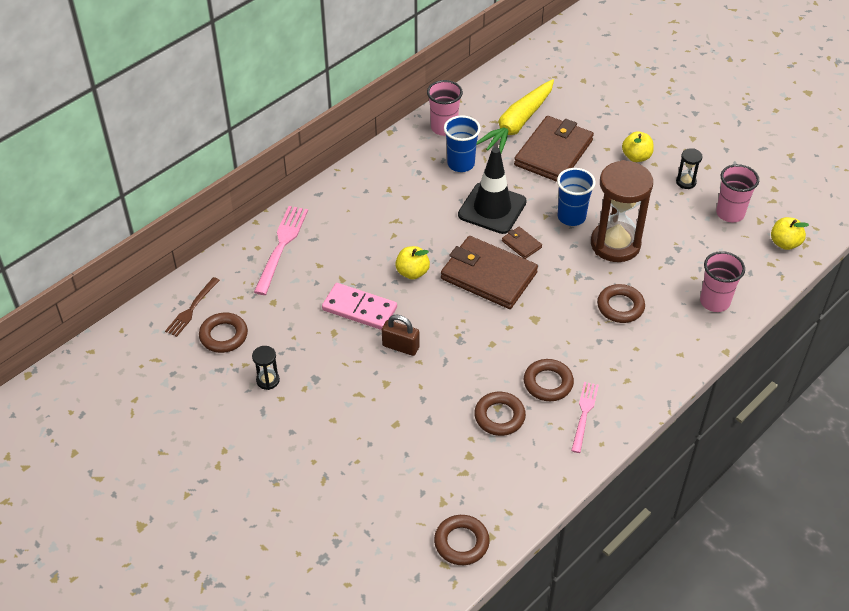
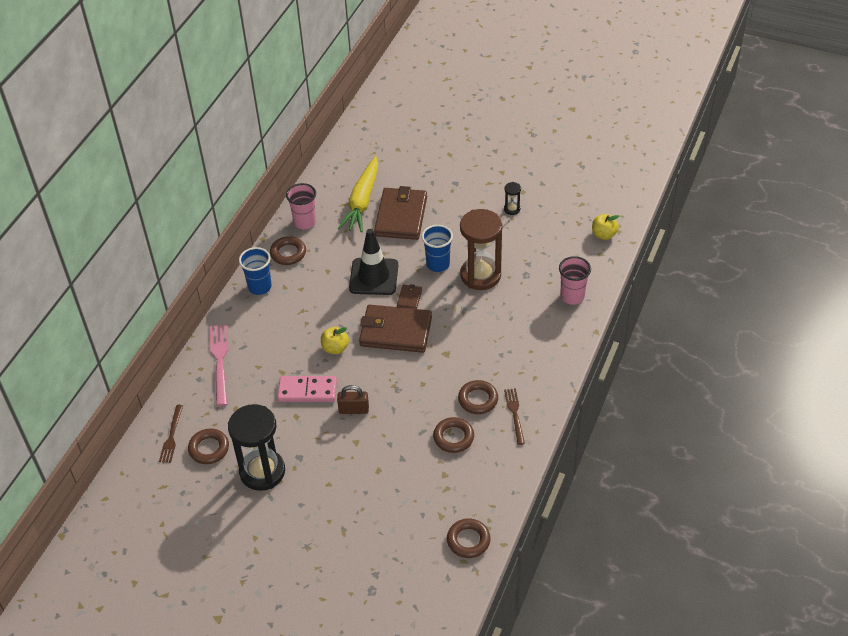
camera: 20 degrees left, 0 degrees up
black hourglass [252,346,280,390] -> black hourglass [228,404,285,491], size x2.37
blue cup [444,115,481,172] -> blue cup moved to [239,247,272,295]
brown wallet [502,227,542,259] -> brown wallet turned 75 degrees clockwise [397,284,422,309]
pink fork [571,382,599,453] -> brown fork [504,388,525,445]
brown ring [597,284,645,323] -> brown ring moved to [270,236,306,265]
yellow apple [622,131,654,162] -> none
pink cup [716,164,759,222] -> none

